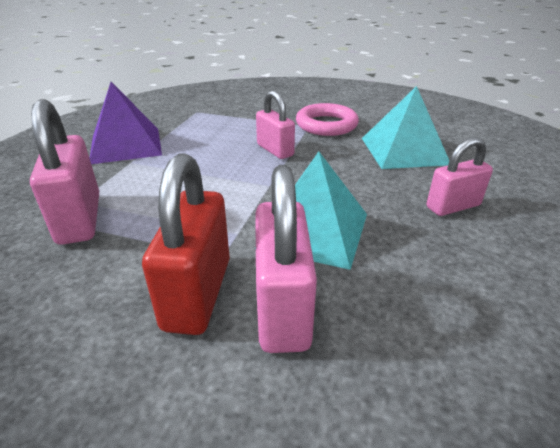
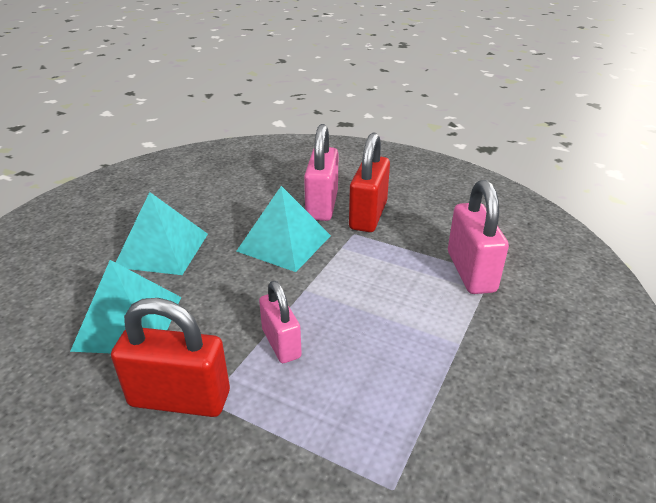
camera: 170 degrees left, 0 degrees up
purple pyramid [90,82,162,164] -> none
pink ring [296,103,359,136] -> red padlock [111,298,230,417]
pink padlock [426,137,493,216] -> turquoise pyramid [116,192,208,275]

